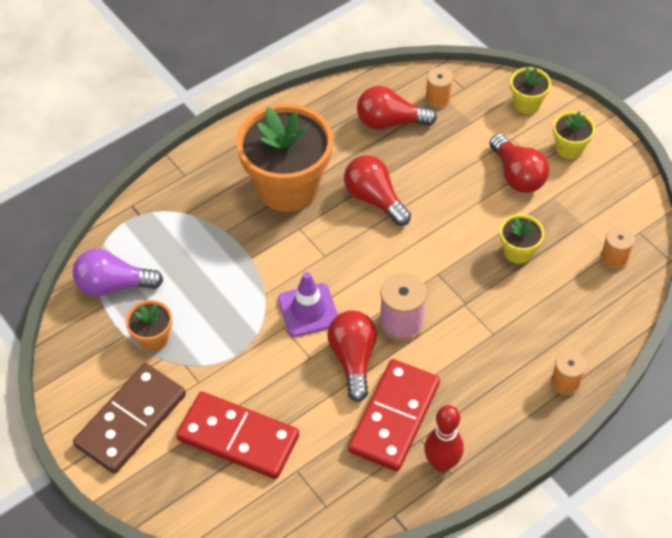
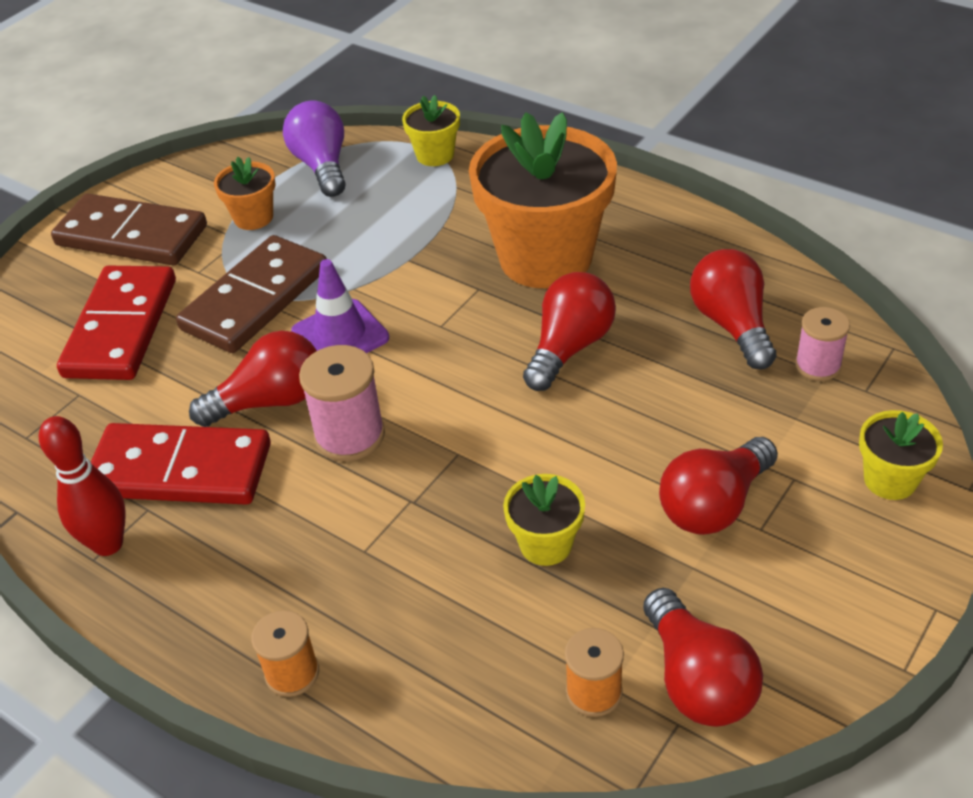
camera: 75 degrees right, 10 degrees down
orange spool [425,67,453,109] -> pink spool [795,307,850,381]
yellow flower pot [553,111,595,159] -> yellow flower pot moved to [402,95,460,166]
none -> brown domino [176,235,327,353]
none -> red light bulb [643,588,763,727]

